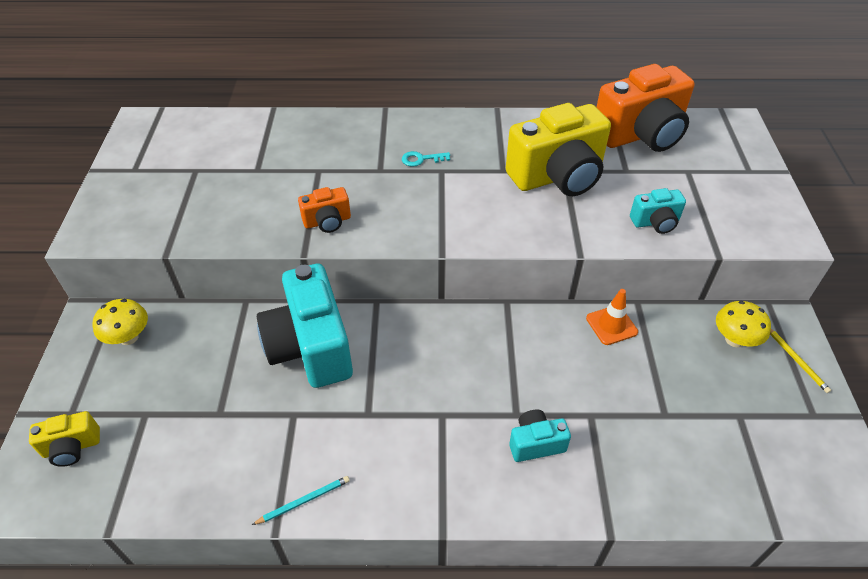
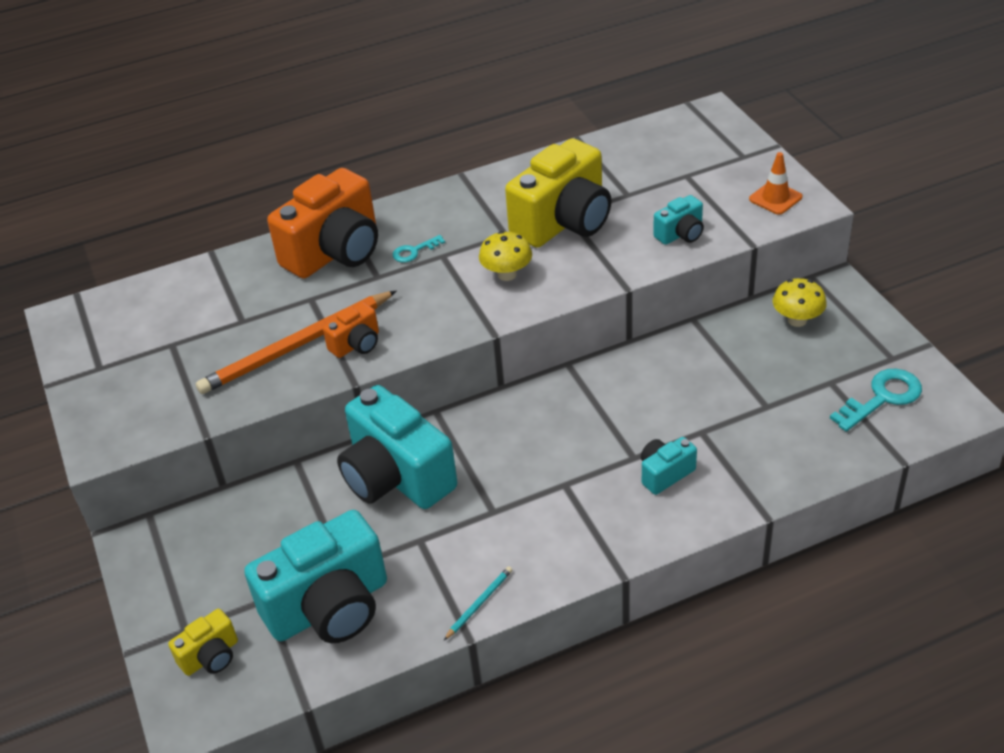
camera: 20 degrees left, 5 degrees down
yellow mushroom [93,299,148,345] -> yellow mushroom moved to [479,231,532,281]
orange traffic cone [586,289,638,345] -> orange traffic cone moved to [749,152,802,215]
orange camera [597,64,695,152] -> orange camera moved to [267,168,378,279]
yellow pencil [770,329,831,393] -> none
none -> orange pencil [196,290,397,394]
none -> turquoise camera [244,510,387,643]
none -> turquoise key [830,369,922,432]

